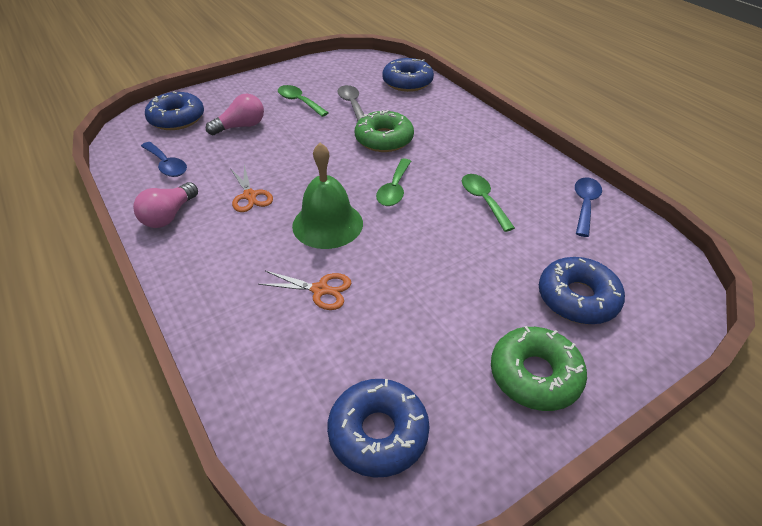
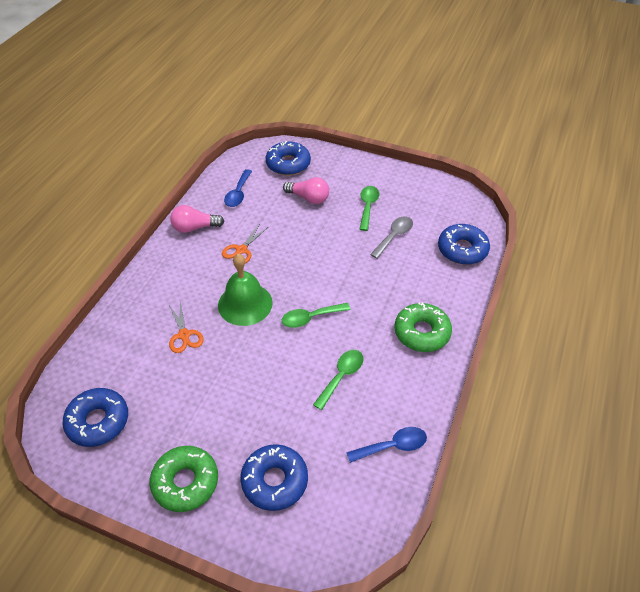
camera: 55 degrees right, 5 degrees up
green donut [355,110,414,152] -> green donut moved to [395,303,452,352]

